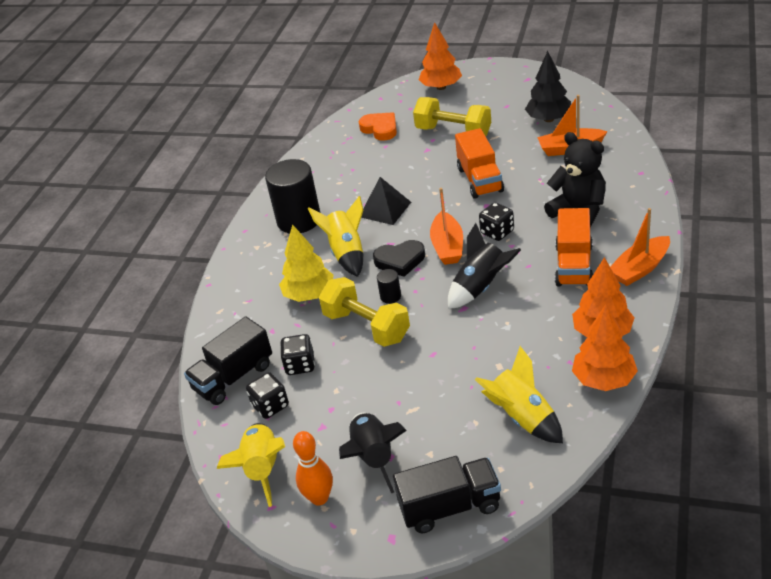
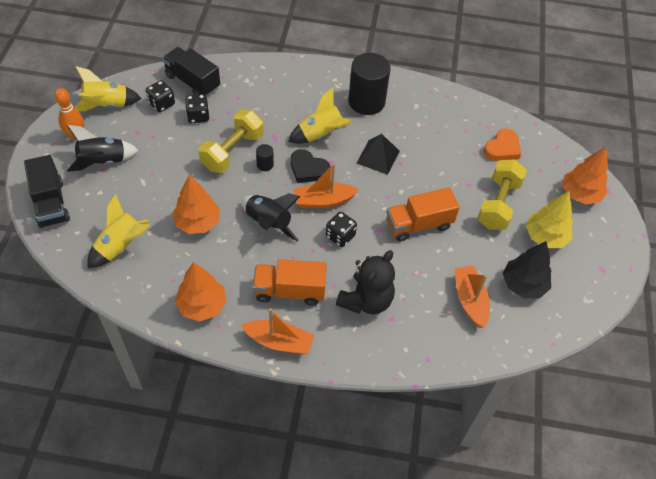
camera: 75 degrees right, 15 degrees up
yellow tree [279,224,333,302] -> yellow tree moved to [526,191,573,248]
black heart [373,240,425,277] -> black heart turned 45 degrees counterclockwise [291,149,330,183]
orange tree [572,305,638,391] -> orange tree moved to [172,175,220,234]
orange boat [610,208,670,286] -> orange boat turned 150 degrees clockwise [241,308,314,354]

